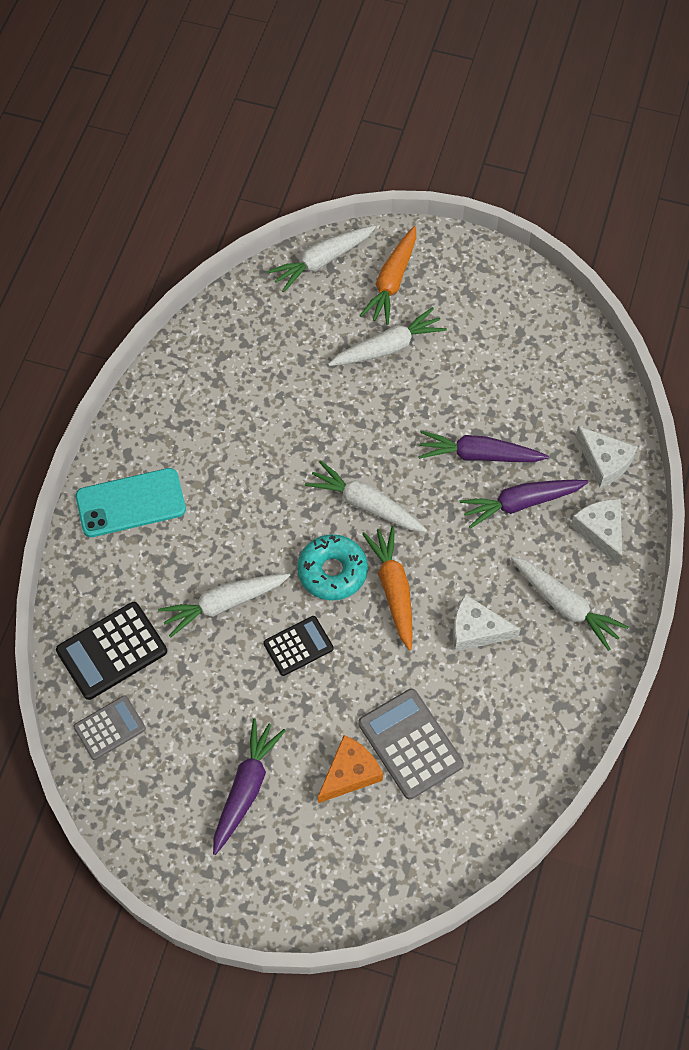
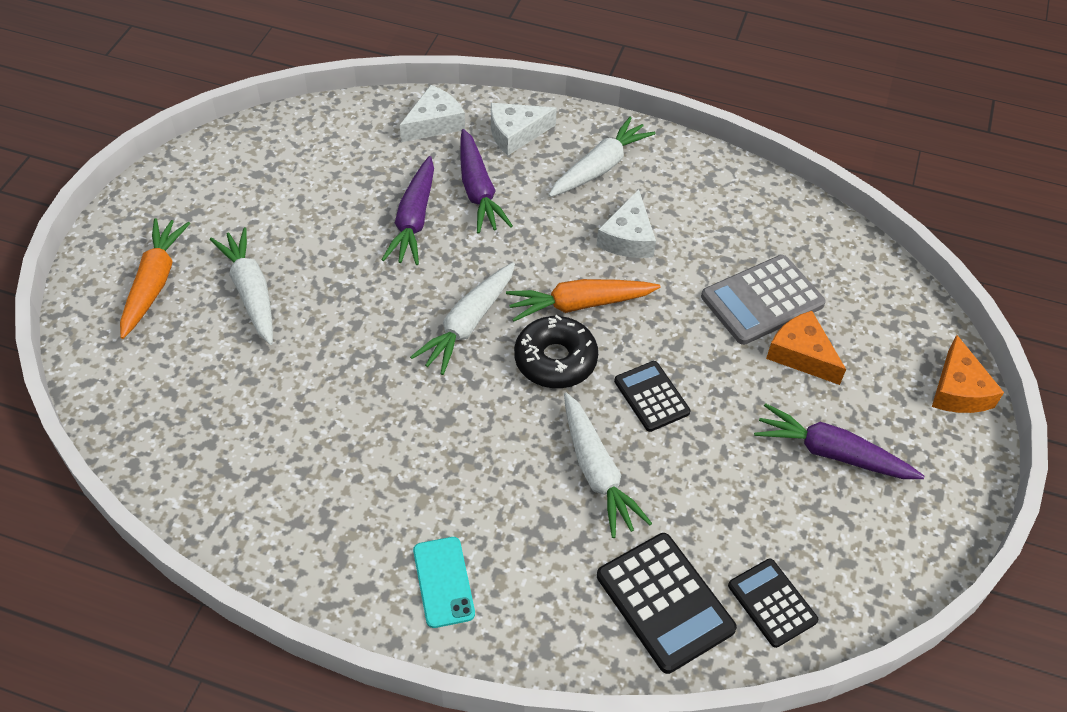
camera: 90 degrees left, 10 degrees down
grey calculator [73,696,146,760] -> black calculator [728,558,818,648]
turquoise phone [76,468,186,537] -> turquoise phone [413,537,475,628], size x0.64
white carrot [267,225,376,292] -> none
turquoise donut [297,534,368,601] -> black donut [514,315,598,388]
orange carrot [360,226,416,325] -> orange carrot turned 105 degrees counterclockwise [120,218,190,339]
none -> orange cheese [932,335,1004,413]

